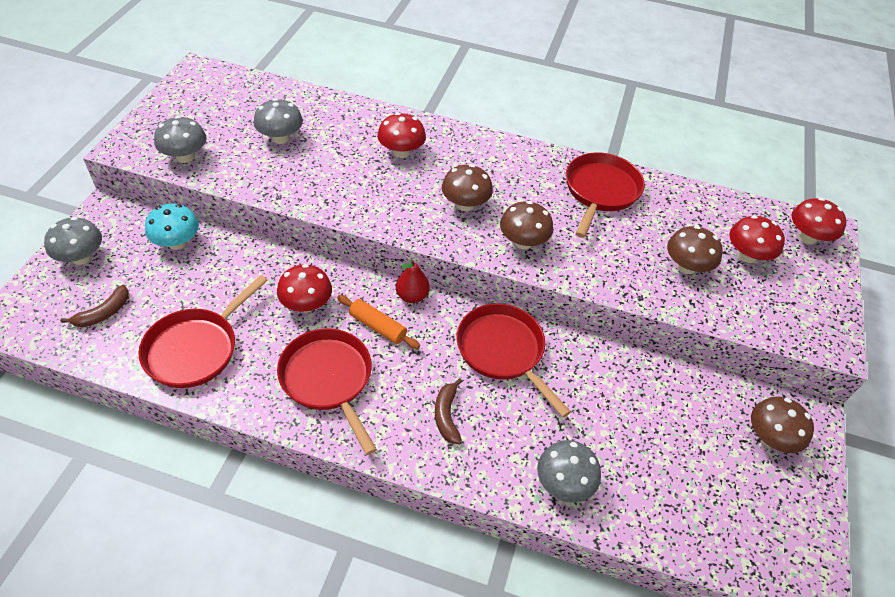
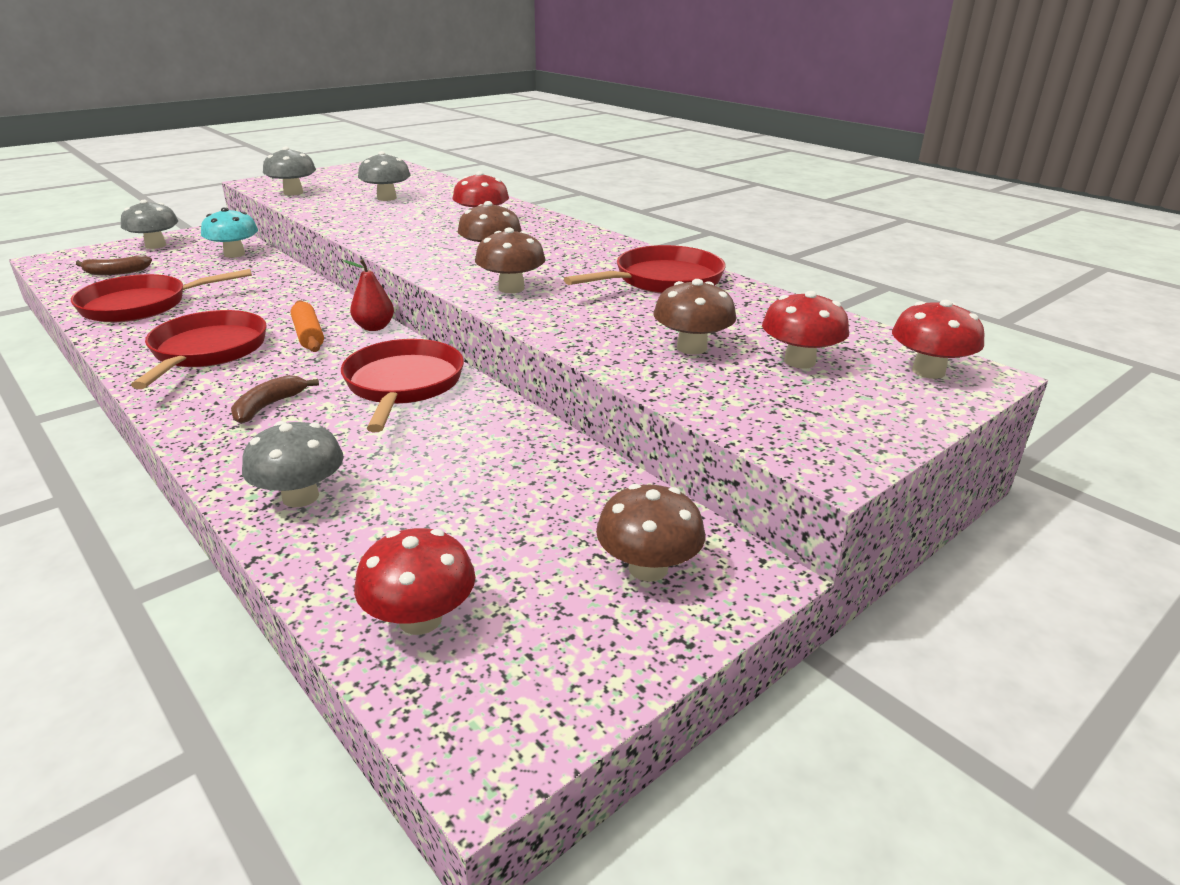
camera: 35 degrees right, 20 degrees down
red mushroom [277,264,332,313] -> red mushroom moved to [354,528,475,635]

